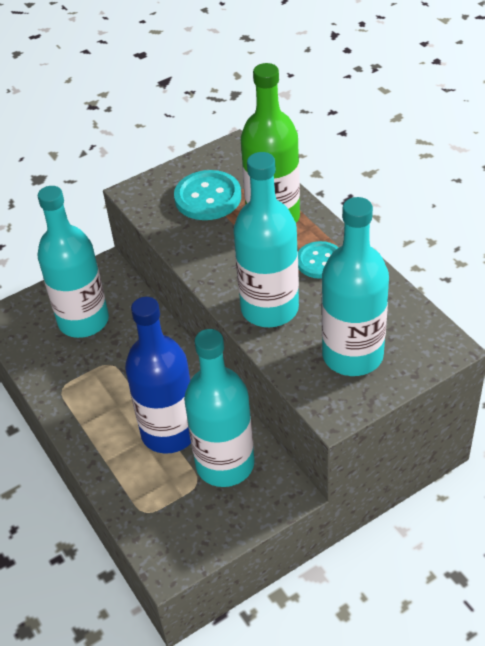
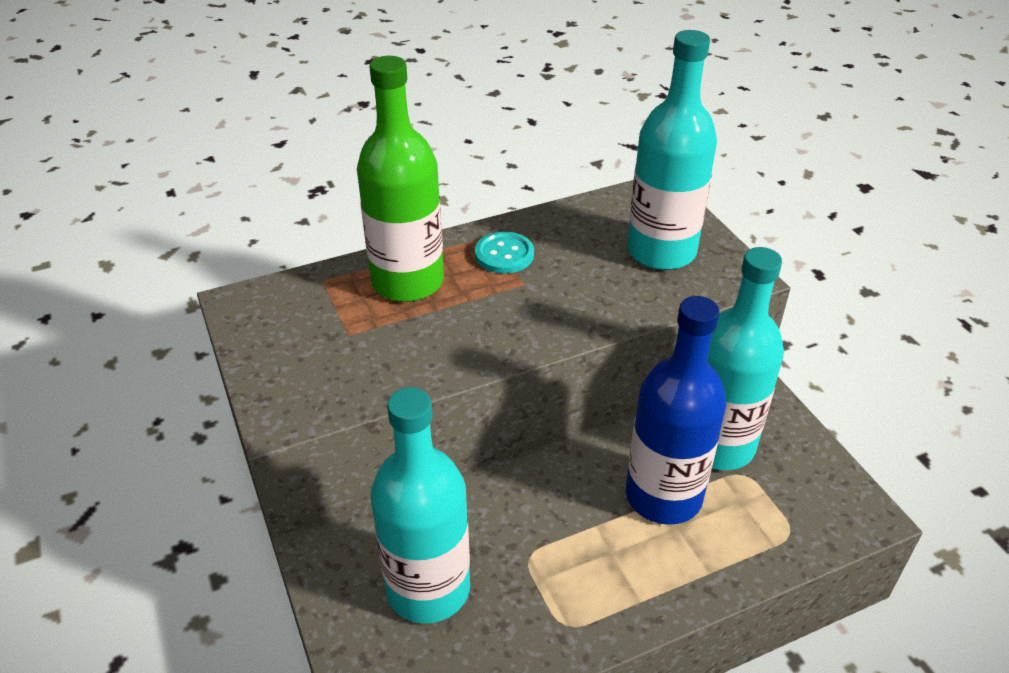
camera: 85 degrees left, 5 degrees down
turquoise button [174,170,241,220] -> none
turquoise bottle [233,152,299,327] -> none

